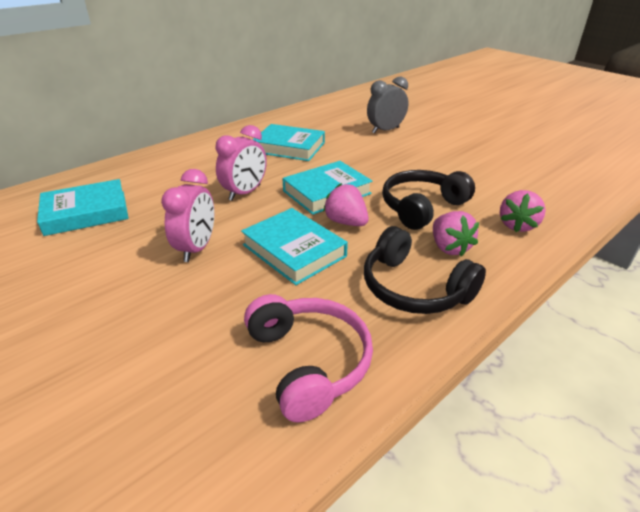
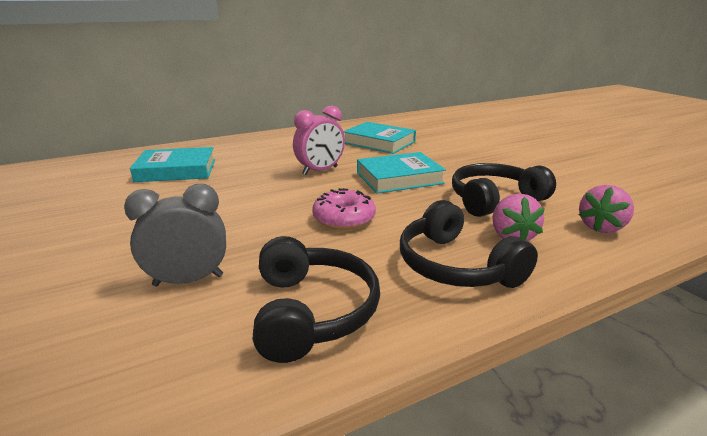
camera: 15 degrees right, 10 degrees down
pink clock [161,169,214,262] -> none
turquoise book [241,208,348,285] -> pink donut [312,188,376,230]
pink headphones [244,294,373,423] -> black headphones [253,236,380,363]
pink strawberry [323,183,369,226] -> none
grey clock [367,77,409,134] -> grey clock moved to [124,184,226,286]

